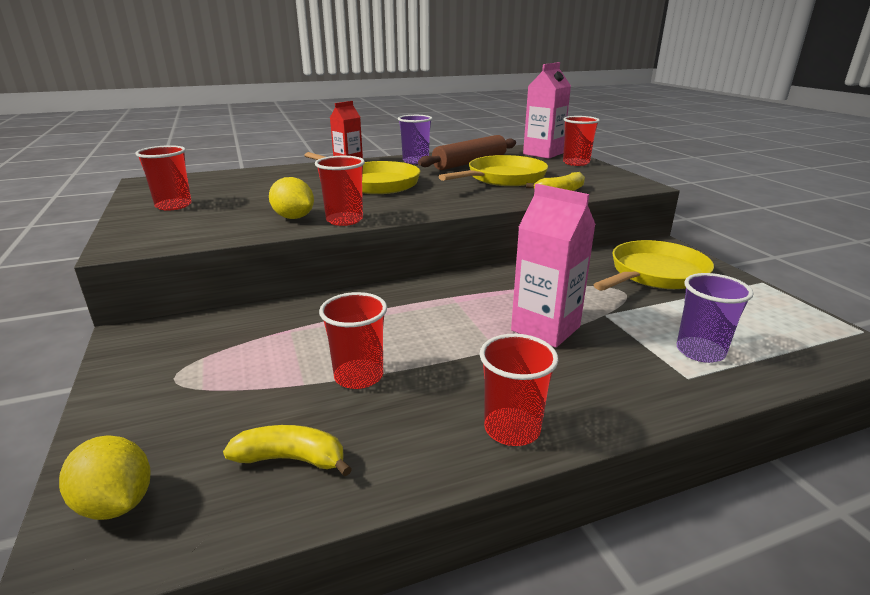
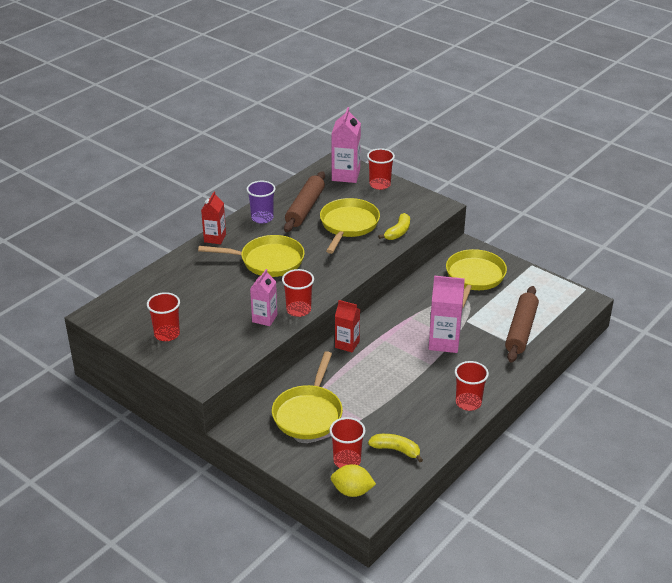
camera: 30 degrees left, 10 degrees up
yellow banana [223,425,352,476] -> yellow banana turned 45 degrees clockwise [368,434,423,462]
yellow lemon [269,177,314,219] -> pink carton [250,269,277,326]
red cup [319,292,387,389] -> red cup moved to [329,417,366,468]
purple cup [677,273,754,363] -> brown rolling pin [505,286,539,362]
none -> yellow pan [272,351,343,439]
none -> red carton [335,300,360,352]

